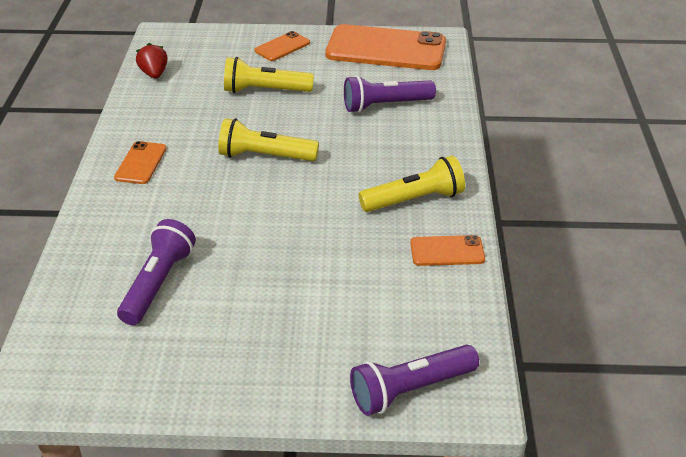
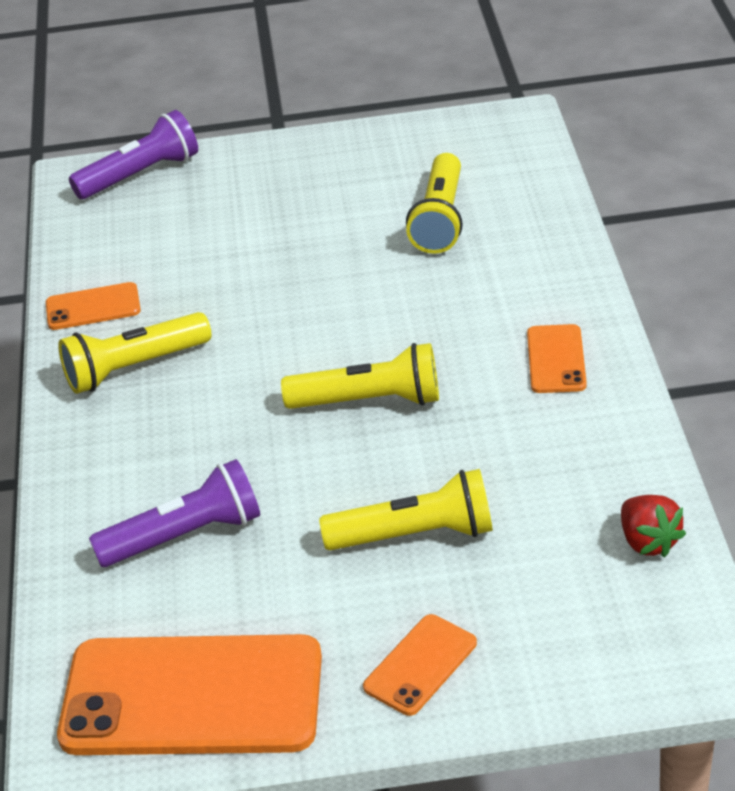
camera: 175 degrees right, 0 degrees up
purple flashlight [117,219,196,325] -> yellow flashlight [406,153,463,254]

